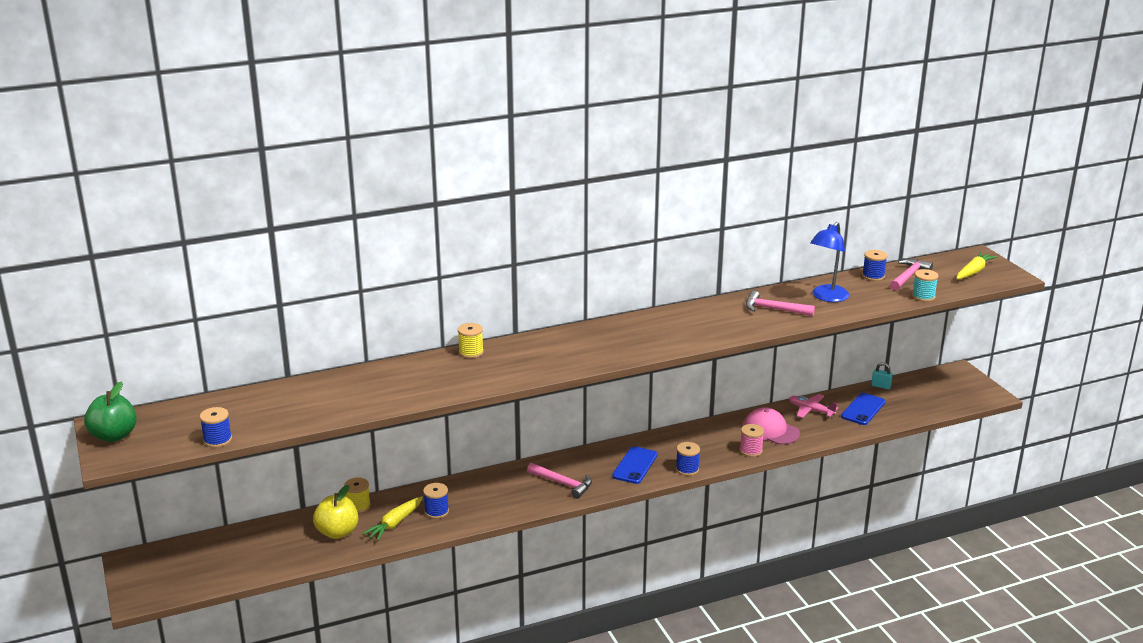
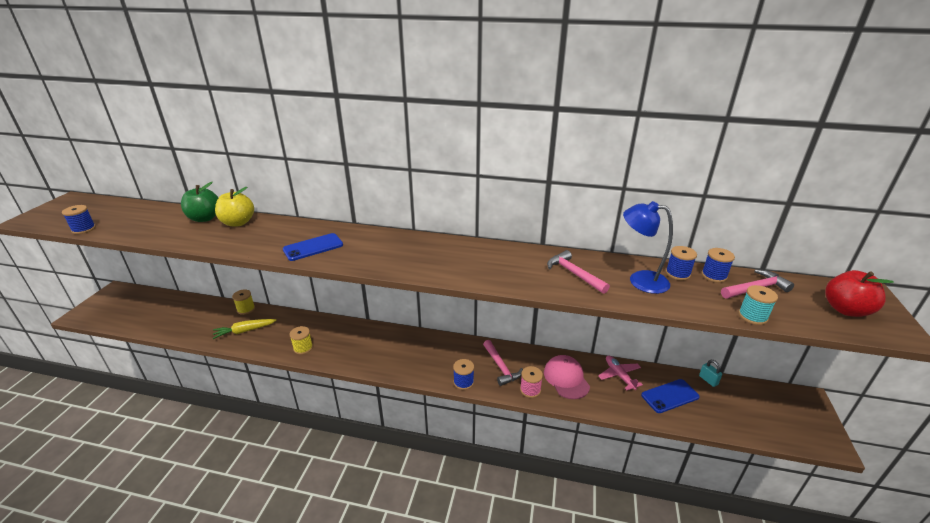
camera: 35 degrees right, 5 degrees up
green apple [84,381,137,442] -> green apple moved to [181,182,219,222]
yellow apple [313,485,358,539] -> yellow apple moved to [215,187,254,226]
blue spool [423,483,449,519] -> blue spool moved to [666,246,697,280]
yellow spool [458,323,484,358] -> yellow spool moved to [290,326,313,355]
pink hammer [527,463,592,499] -> pink hammer moved to [483,340,523,386]
blue phone [612,446,658,484] -> blue phone moved to [283,233,343,261]
blue lamp [810,222,849,302] -> blue lamp turned 45 degrees clockwise [623,201,673,294]
yellow carrot [956,252,997,279] -> red apple [825,270,894,317]

